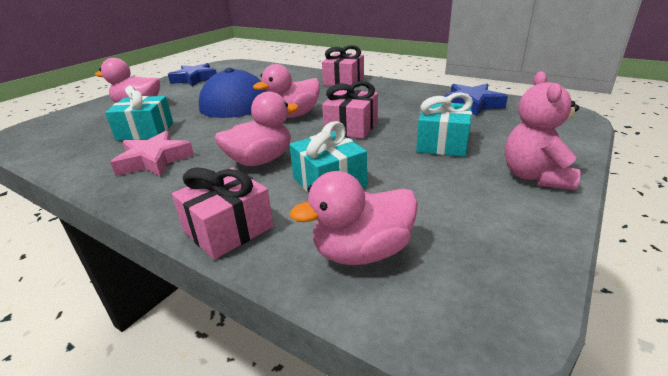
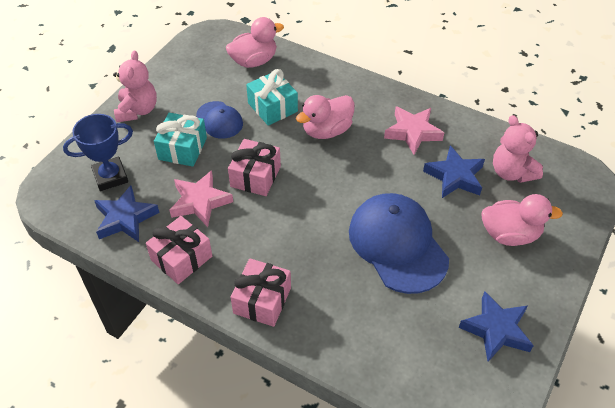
camera: 175 degrees right, 20 degrees up
turquoise gift [105,86,173,141] -> blue star [423,145,485,198]
pink gift [172,167,274,260] -> pink gift moved to [146,216,212,284]
pink duck [253,64,320,118] -> none
none -> blue trophy [63,114,133,191]
none -> pink star [170,170,233,227]
none -> blue cap [196,101,243,139]
none -> pink teddy bear [493,115,543,183]

